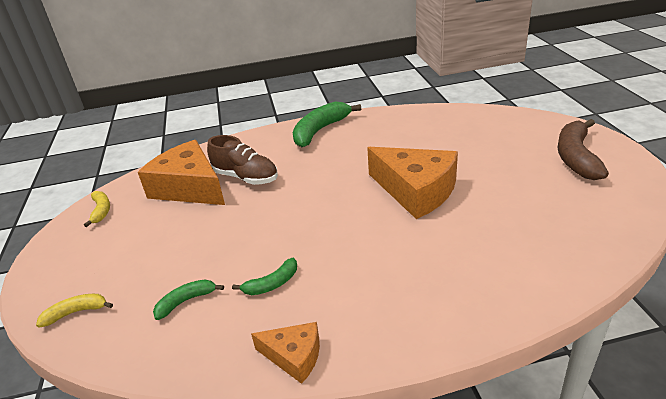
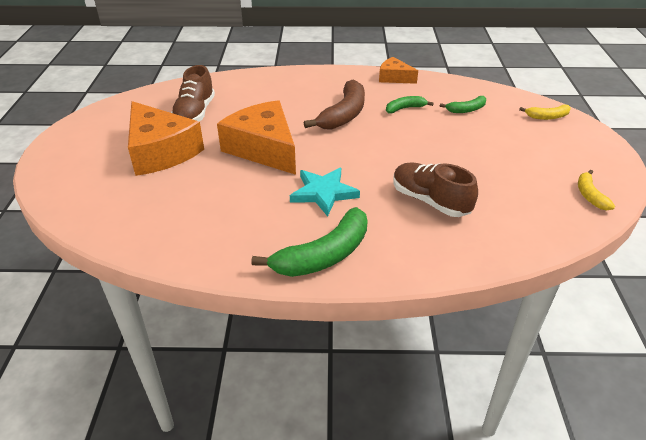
camera: 170 degrees left, 5 degrees up
orange cheese [138,140,225,205] -> orange cheese moved to [128,101,204,176]
brown banana [557,119,609,180] -> brown banana moved to [304,80,365,129]
none -> brown shoe [171,65,215,121]
none -> turquoise star [290,168,360,216]

